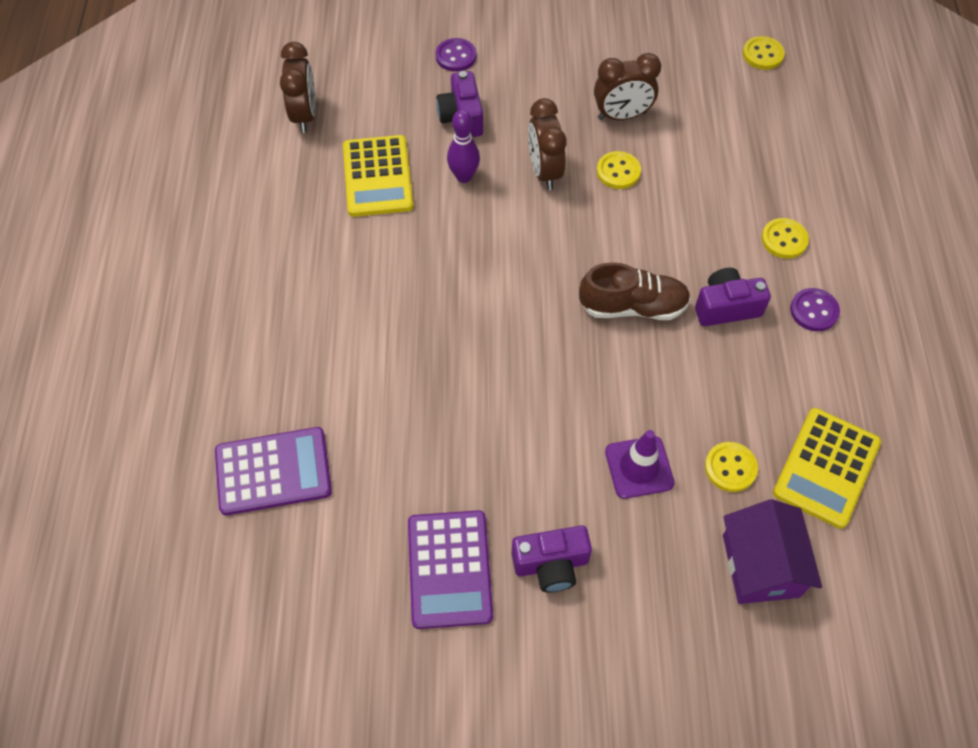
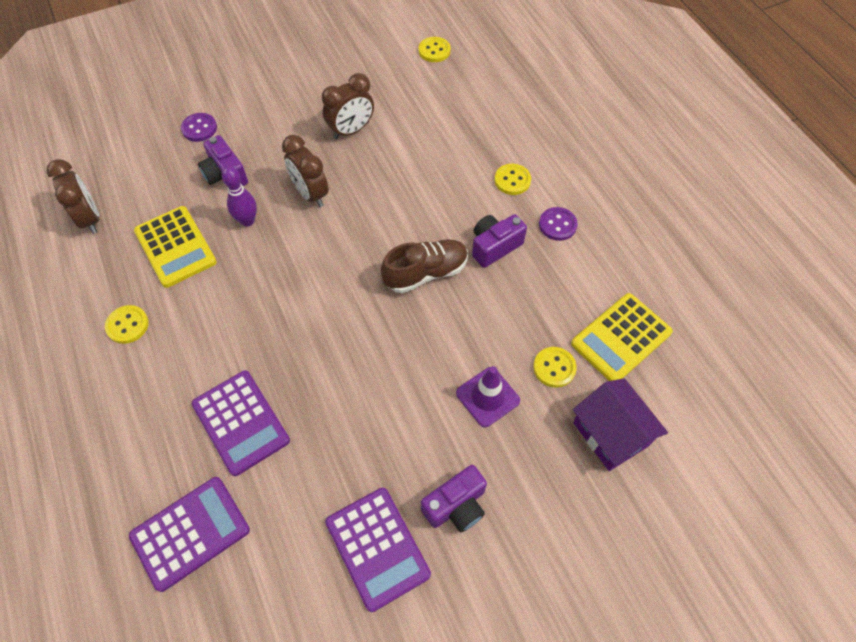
camera: 25 degrees left, 0 degrees up
yellow button [597,151,641,189] -> yellow button moved to [105,305,149,344]
yellow calculator [773,408,881,529] -> yellow calculator turned 45 degrees clockwise [571,293,673,381]
none -> purple calculator [192,371,290,476]

